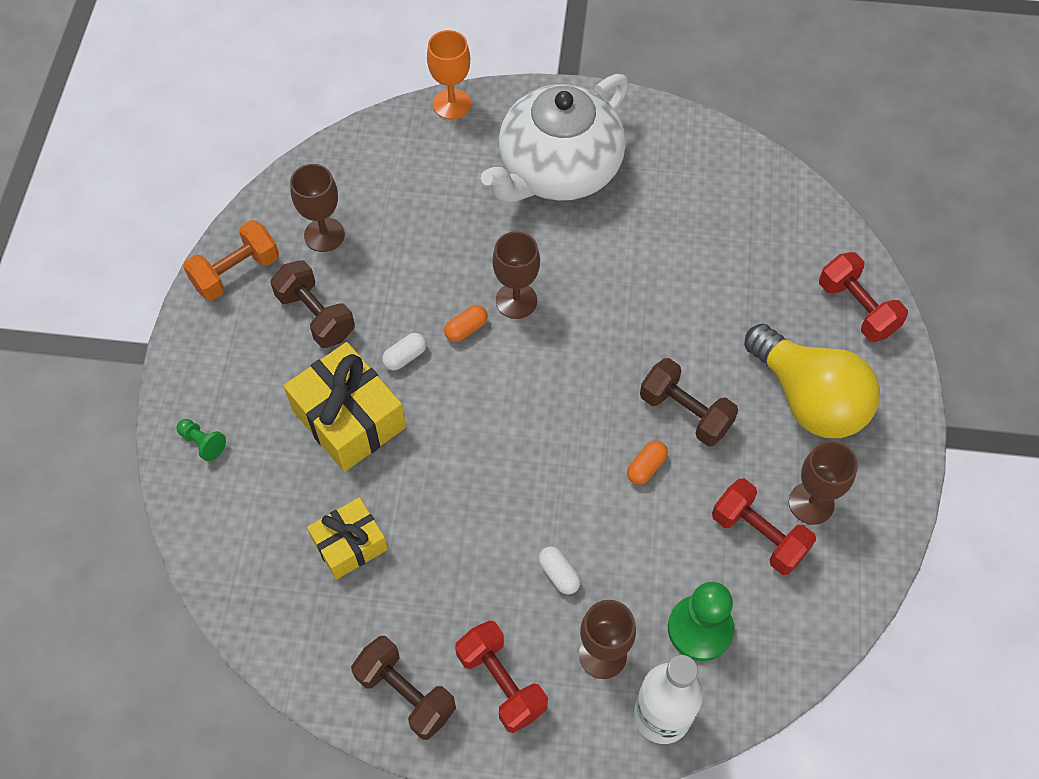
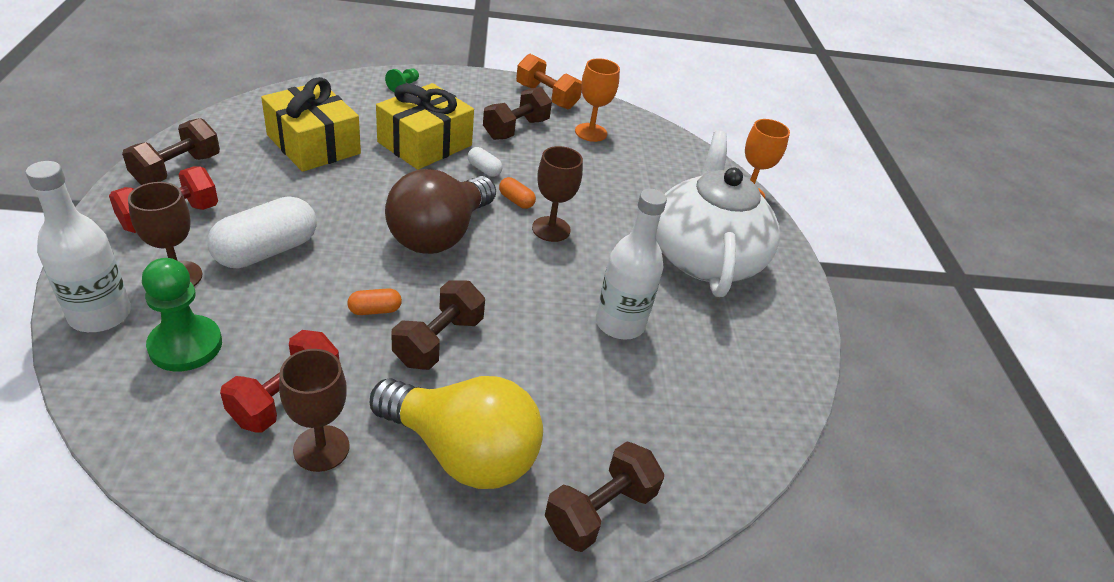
camera: 75 degrees right, 20 degrees down
brown goblet [290,164,345,252] -> orange goblet [575,58,620,142]
yellow gift [307,497,388,580] -> yellow gift [261,77,361,172], size x1.60
white teapot [481,74,629,202] -> white teapot turned 60 degrees clockwise [656,131,780,297]
white capsule [538,546,581,594] -> white capsule [207,196,317,269], size x2.16
orange capsule [627,441,668,485] -> orange capsule turned 45 degrees counterclockwise [347,288,402,315]
yellow light bulb [744,323,880,438] -> yellow light bulb turned 105 degrees counterclockwise [370,376,543,489]
red dumbbell [819,252,908,342] -> brown dumbbell [545,441,664,552]
none -> brown light bulb [385,169,496,254]
none -> white bottle [596,189,667,340]

